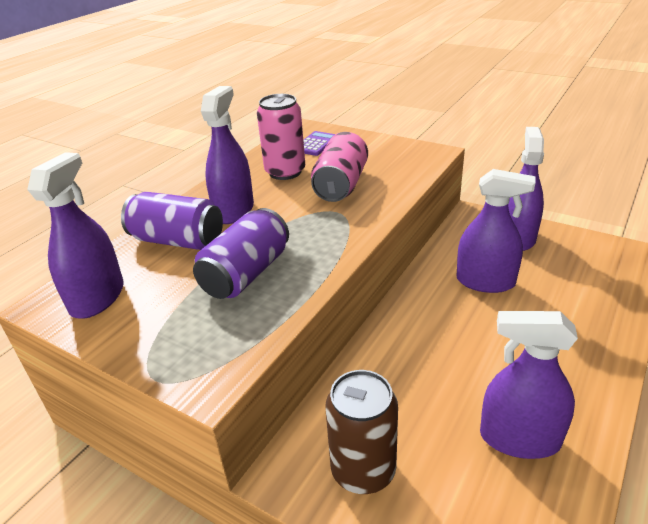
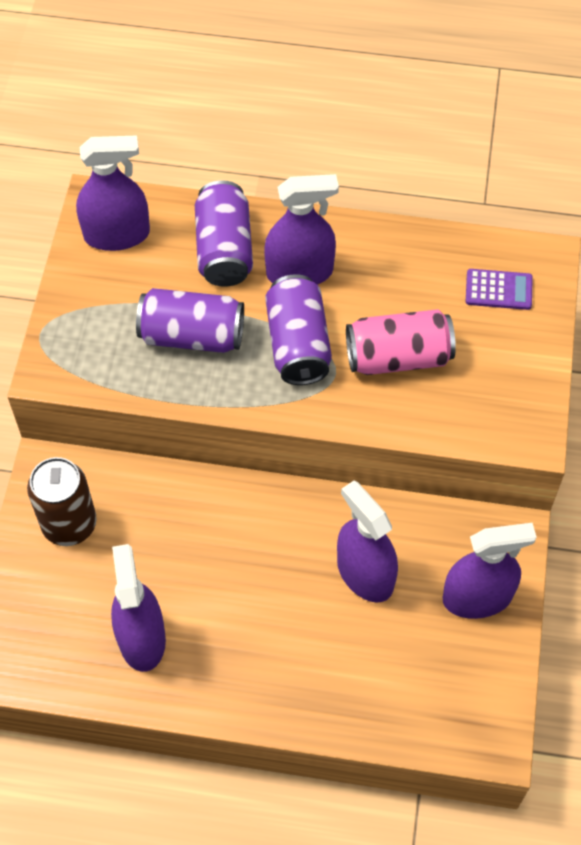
camera: 65 degrees right, 25 degrees up
pink can [257,94,305,180] -> none
purple spray bottle [456,169,536,293] -> purple spray bottle turned 150 degrees clockwise [337,481,398,603]
none -> purple can [265,274,332,385]

